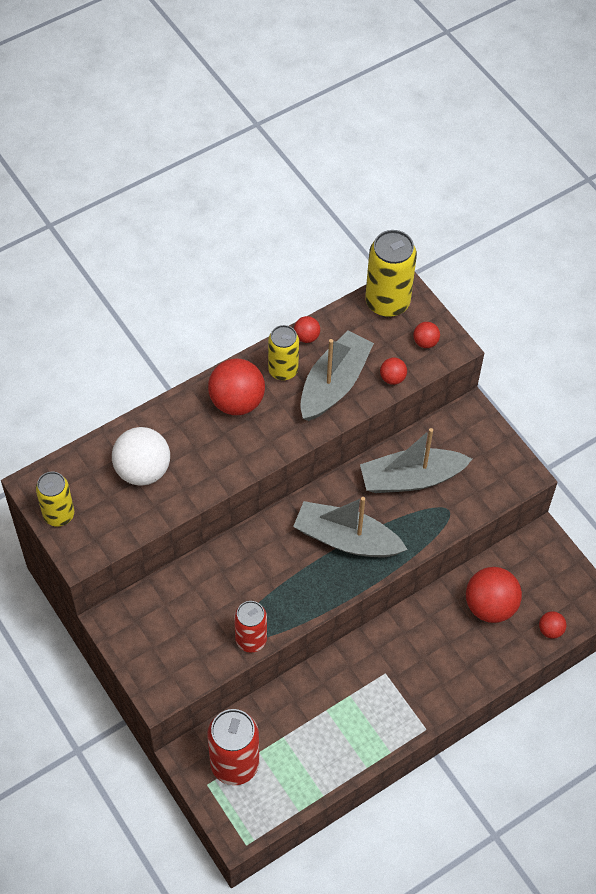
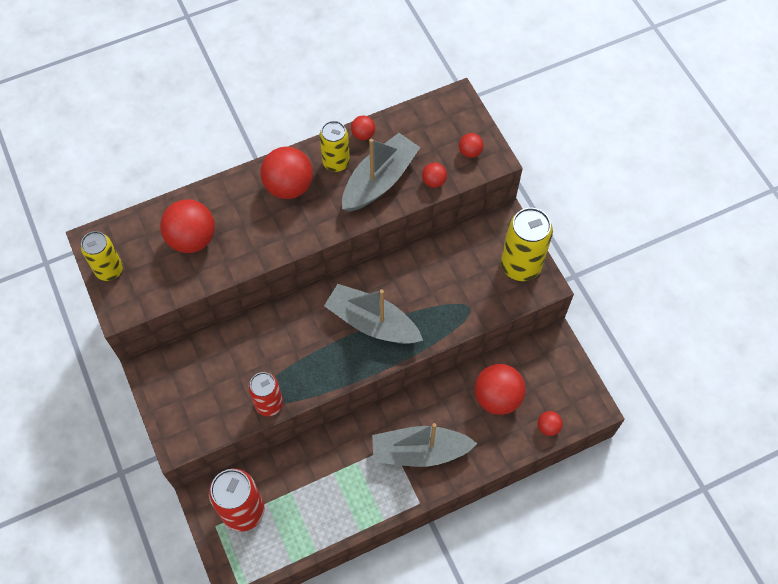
camera: 10 degrees right, 5 degrees up
white ball [112,427,170,486] -> red ball [160,199,215,253]
grey boat [360,428,472,493] -> grey boat moved to [372,423,478,467]
yellow can [365,230,417,317] -> yellow can moved to [501,208,553,281]

